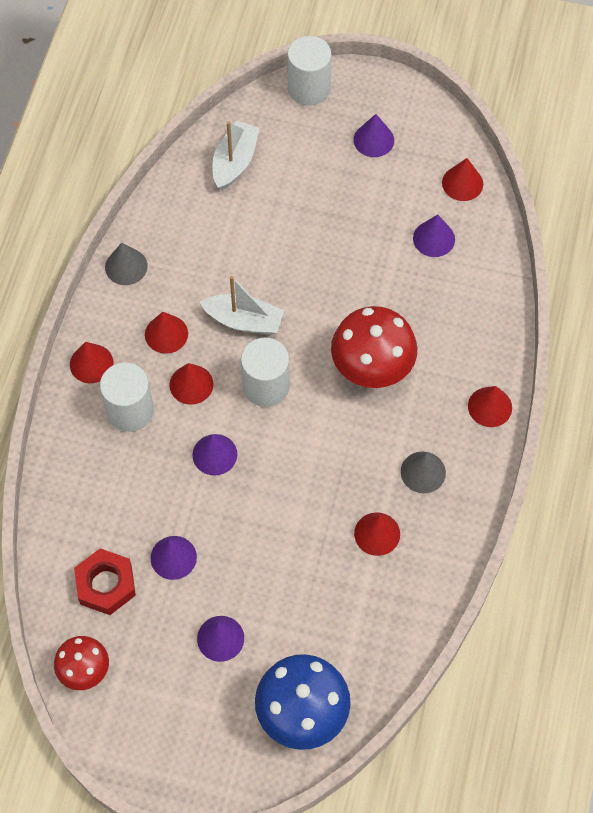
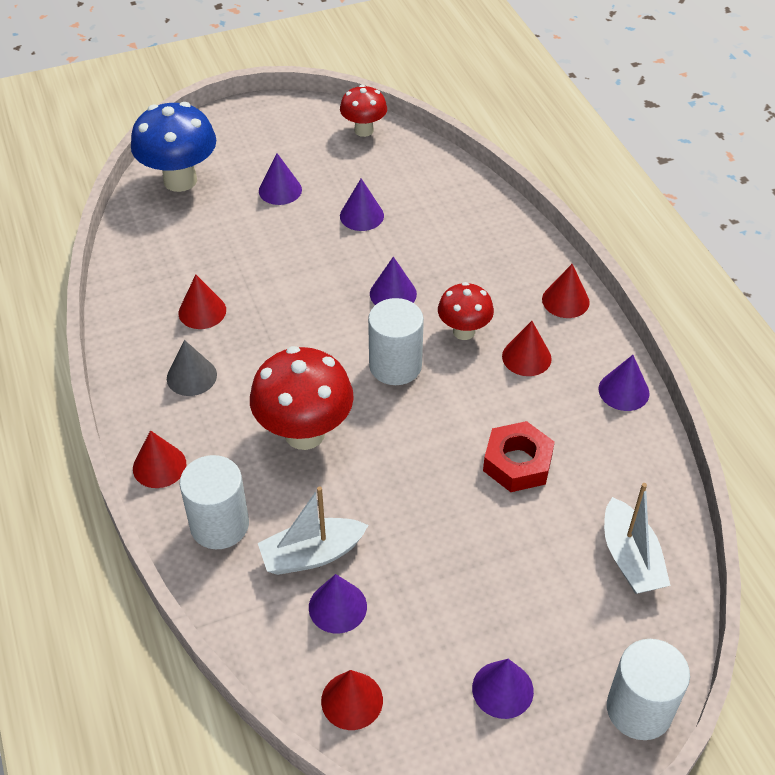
camera: 145 degrees right, 15 degrees down
red nut [74,548,136,615] -> red nut moved to [483,421,555,492]
white cylinder [100,362,154,432] -> white cylinder moved to [180,455,249,549]
grey cone [105,243,148,285] -> purple cone [598,355,650,411]
red cone [169,363,214,405] -> red mushroom [438,282,494,340]
white boat [200,276,284,335] -> white boat moved to [258,486,368,575]

